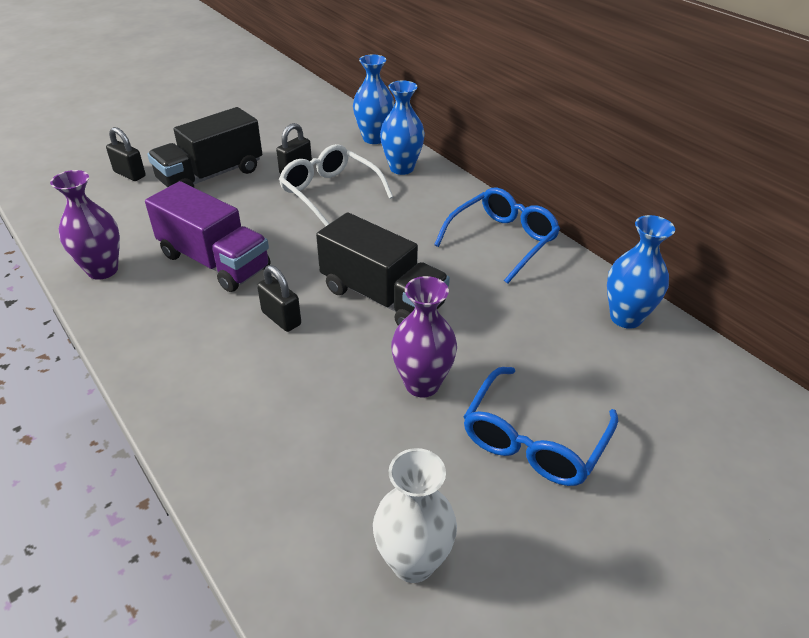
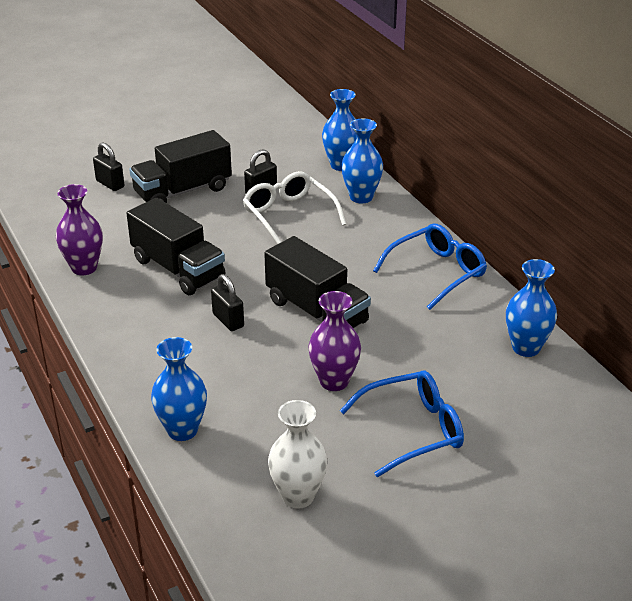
camera: 10 degrees right, 5 degrees down
purple truck [145,181,270,292] -> black truck [126,198,225,295]
blue glasses [464,367,618,486] -> blue glasses turned 150 degrees counterclockwise [340,371,464,477]
none -> blue vase [151,337,207,441]

